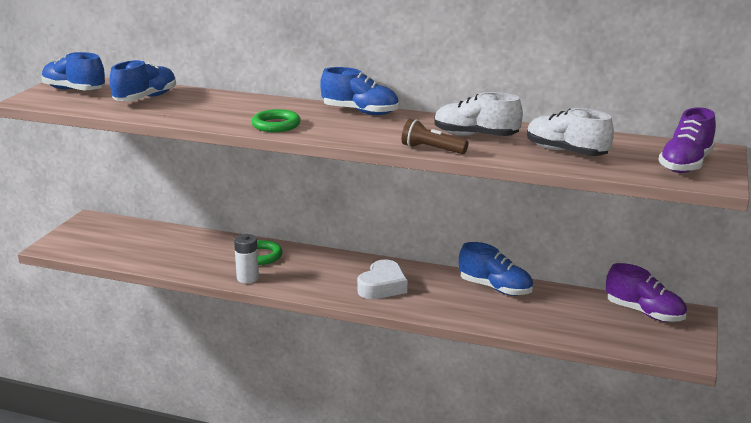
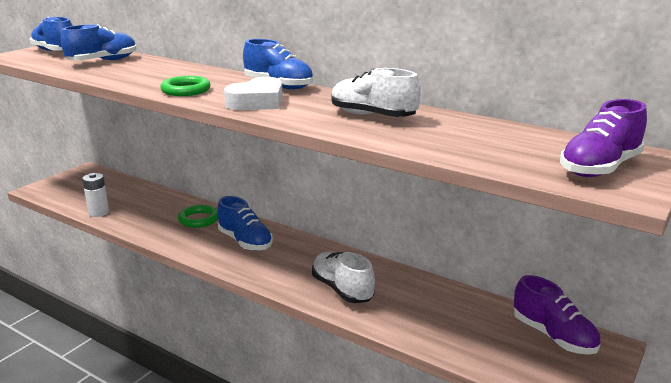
camera: 15 degrees right, 0 degrees up
white battery [234,234,259,283] -> white battery moved to [82,173,109,217]
white heart [357,259,407,299] -> white heart moved to [224,77,283,110]
brown flashlight [402,119,468,154] -> none
blue shoe [459,242,533,296] -> blue shoe moved to [217,196,273,251]
white shoe [527,108,614,156] -> white shoe moved to [312,251,375,303]

